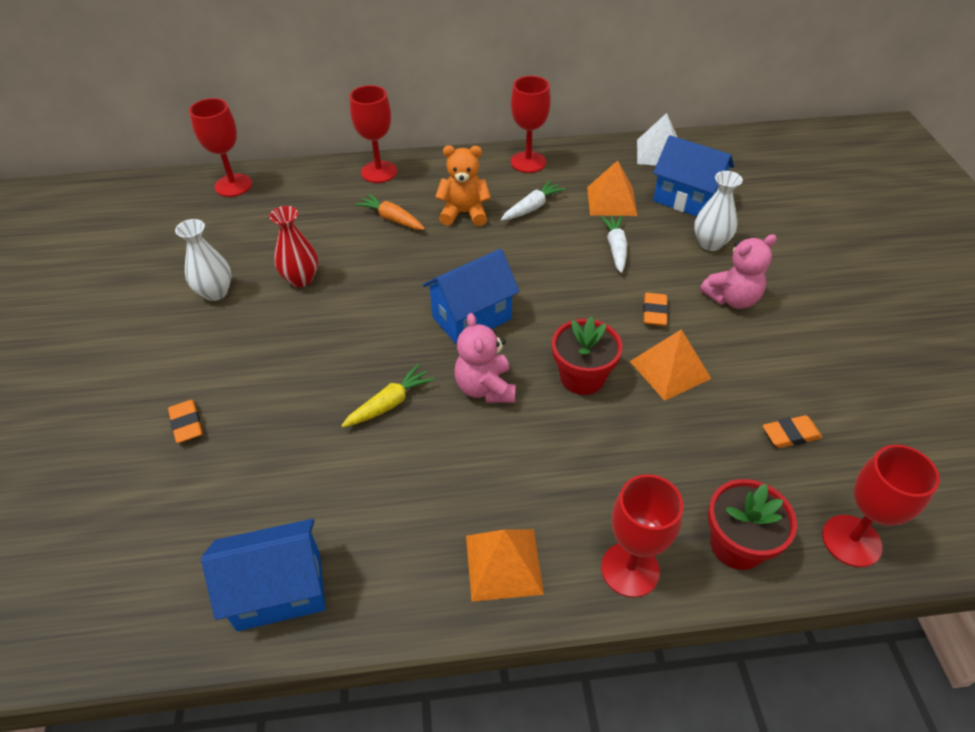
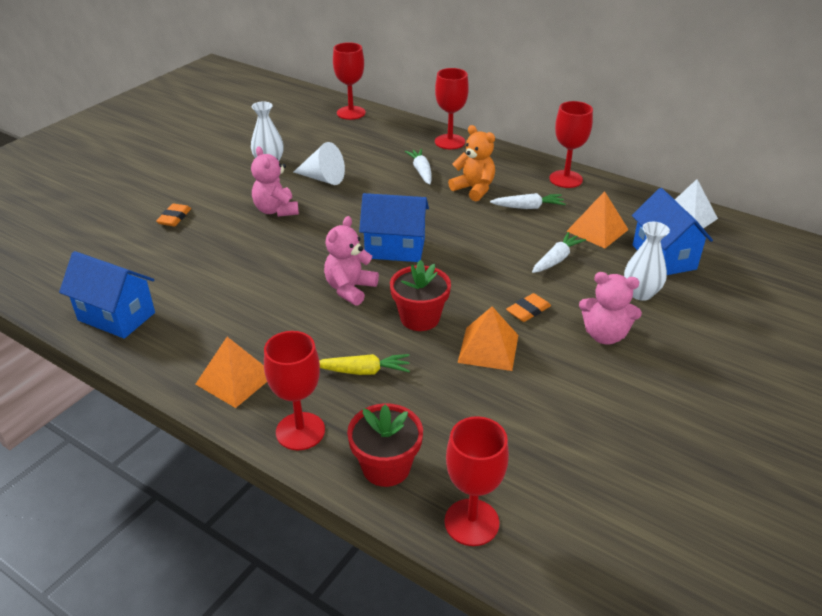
camera: 40 degrees right, 10 degrees down
red vase [270,206,318,287] -> white cone [294,142,345,185]
yellow carrot [341,364,435,427] -> yellow carrot moved to [319,354,410,375]
orange carrot [355,193,425,230] -> white carrot [405,149,432,184]
orange eraser [763,415,822,448] -> none
none -> pink teddy bear [251,147,299,217]

